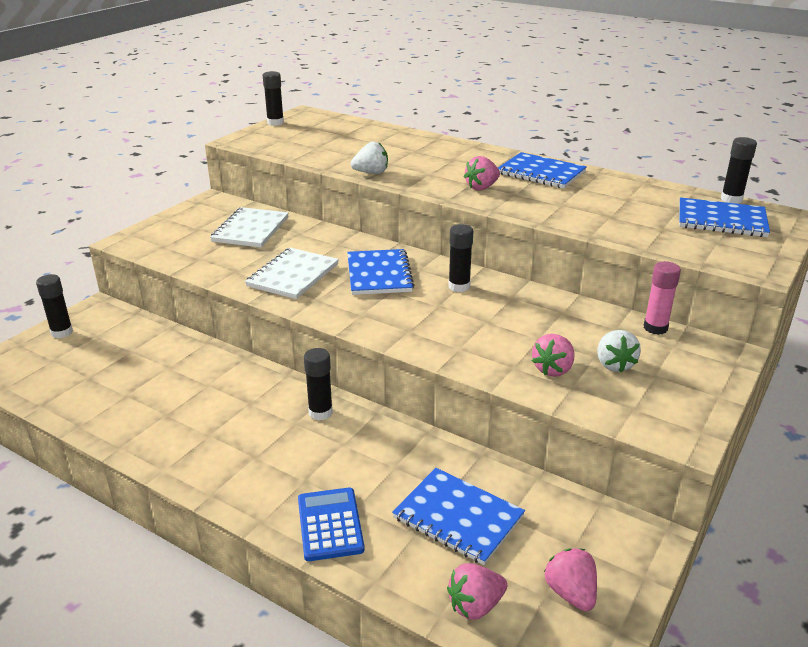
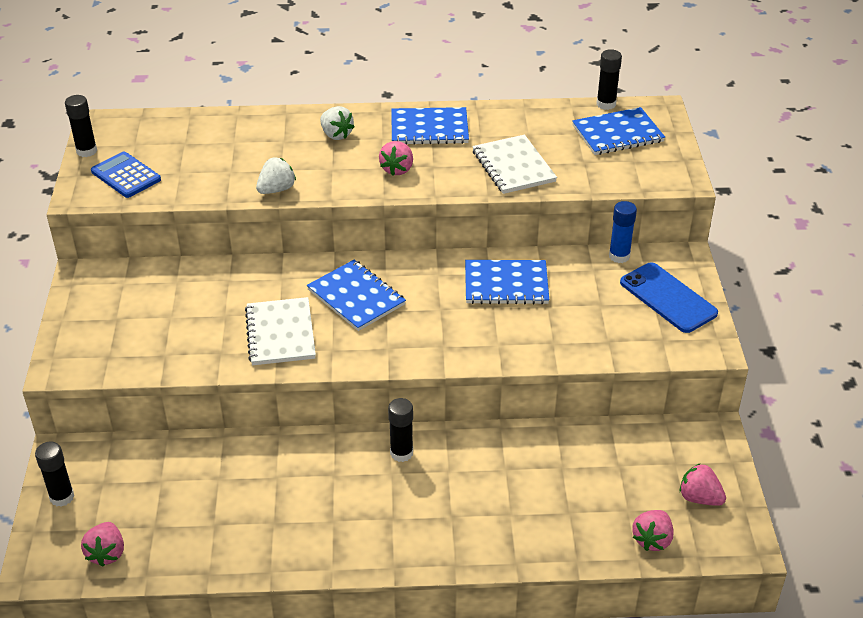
camera: 35 degrees left, 10 degrees up
white notebook [210,207,289,248] -> white notebook moved to [472,135,557,194]
blue calculator [298,488,365,561] -> blue calculator moved to [91,152,161,198]
blue notebook [392,468,525,565] -> blue notebook moved to [465,260,549,304]
black glue stick [448,224,473,292] -> none
pink strawberry [532,334,575,377] -> pink strawberry moved to [81,522,124,567]
white strawberry [597,330,641,372] -> white strawberry moved to [320,106,354,140]
pink glue stick [643,261,681,335] -> blue glue stick [609,201,637,263]
none -> blue phone [620,262,718,333]

